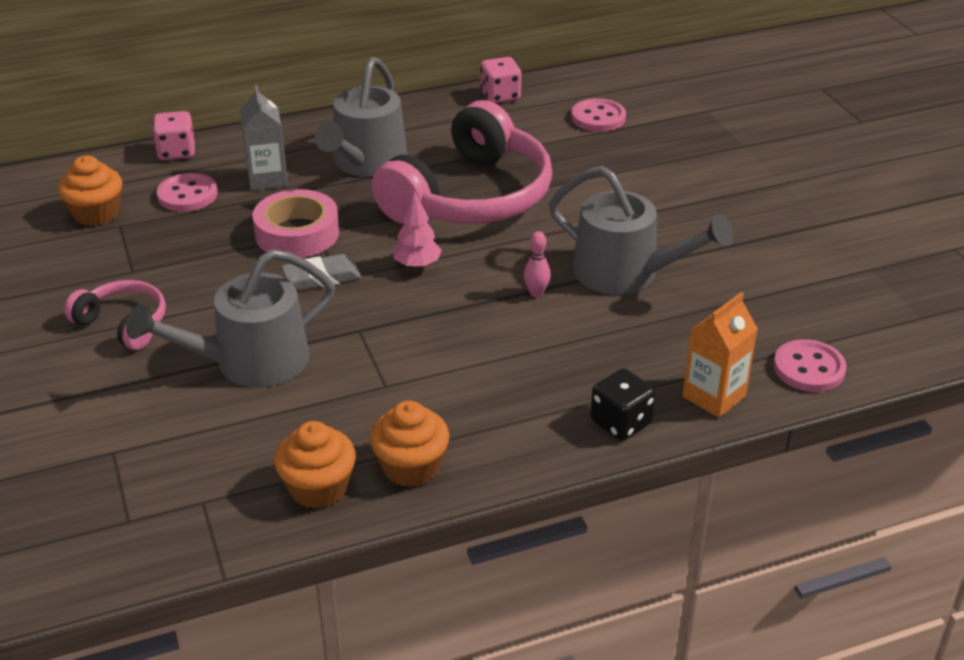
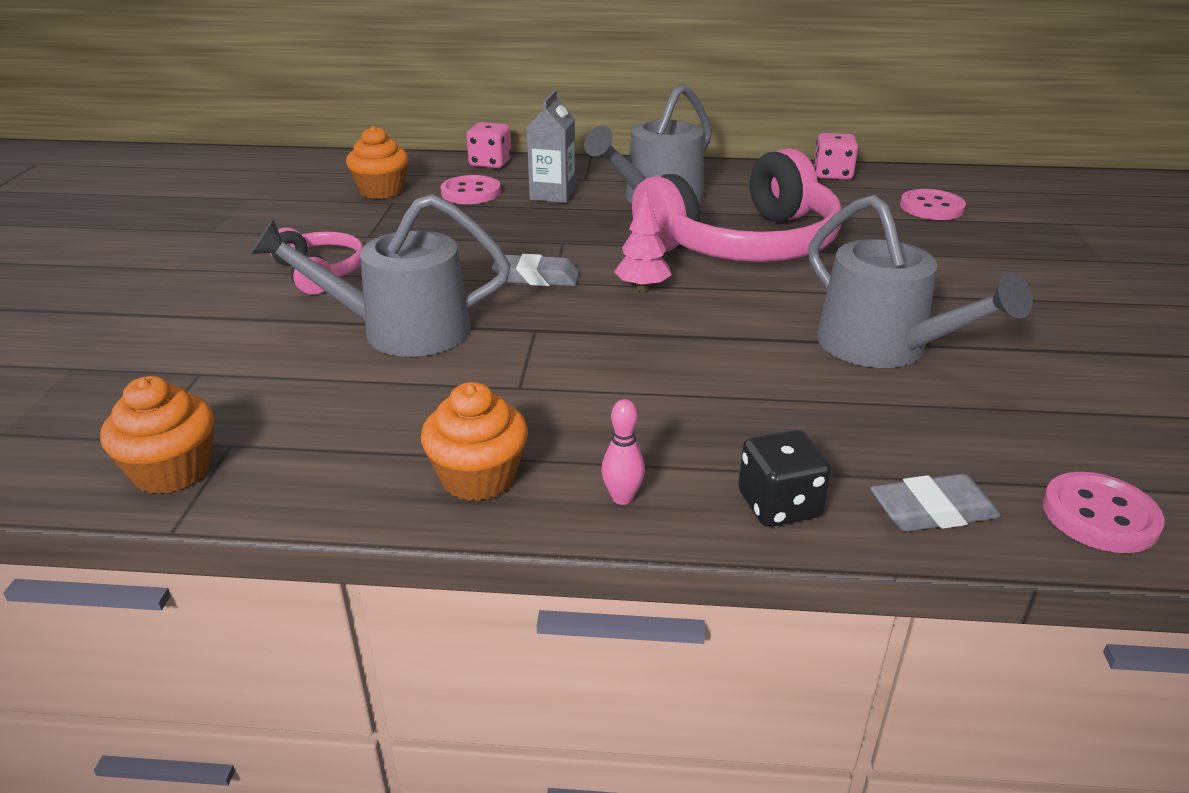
camera: 25 degrees right, 5 degrees down
pink tape [253,189,339,258] -> none
orange cupcake [274,421,356,508] -> orange cupcake moved to [100,376,214,494]
pink bowling pin [524,231,551,297] -> pink bowling pin moved to [601,399,645,505]
orange carton [683,292,758,418] -> grey eraser [870,474,1001,532]

